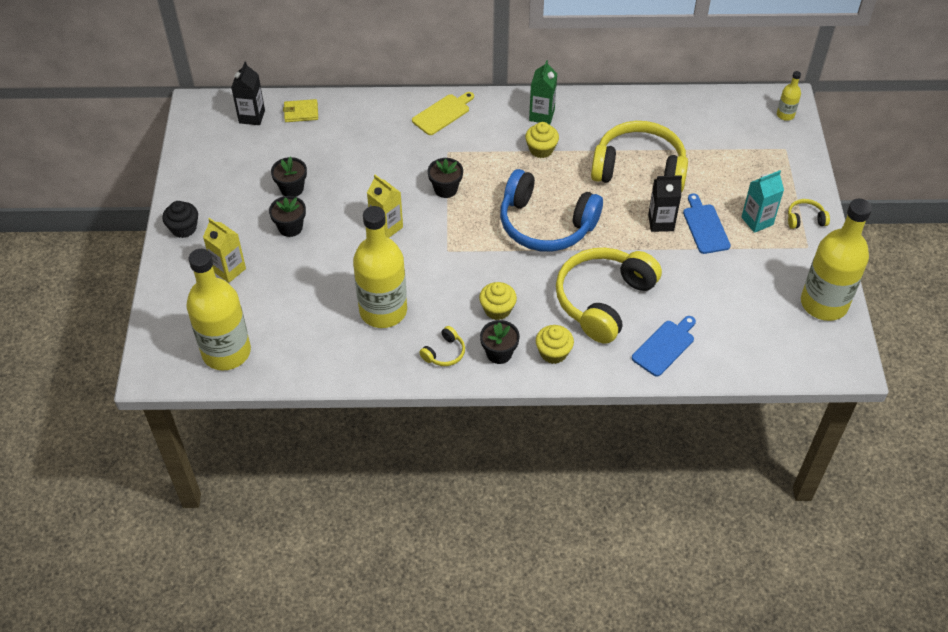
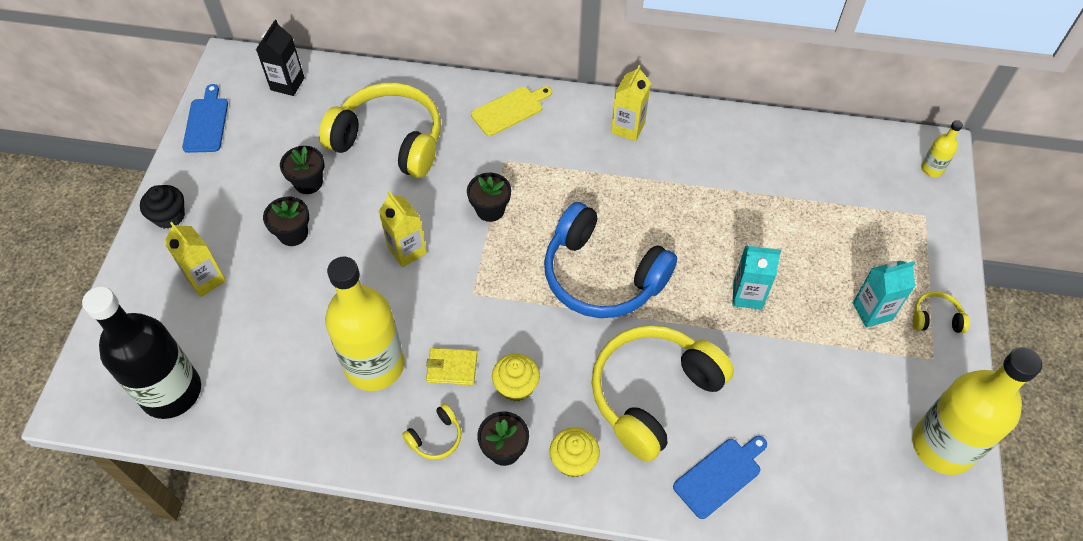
camera: 10 degrees right, 5 degrees up
yellow bottle [186,249,251,370] -> black bottle [82,286,201,419]
yellow wallet [283,99,318,122] -> yellow wallet moved to [426,348,478,385]
yellow cupcake [525,122,559,158] -> none
green carton [529,60,557,124] -> yellow carton [611,65,651,142]
yellow headphones [591,121,688,193] -> yellow headphones moved to [319,83,441,178]
black carton [648,175,682,232] -> turquoise carton [733,246,781,310]
blue cutting board [683,194,731,254] -> blue cutting board moved to [182,84,228,153]

